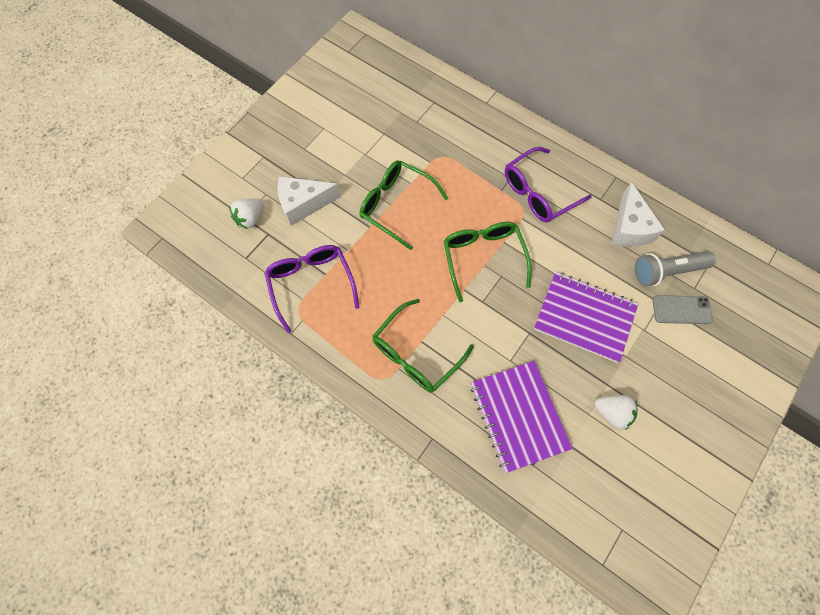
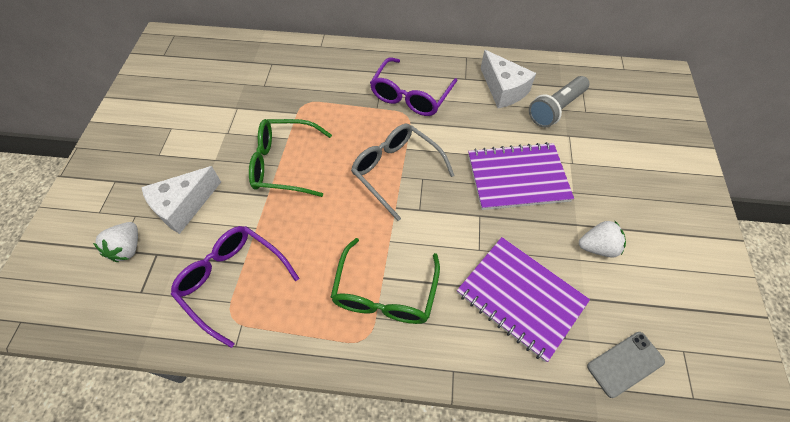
camera: 30 degrees left, 10 degrees down
green glasses [444,222,532,302] -> grey glasses [351,124,455,221]
grey phone [652,295,713,324] -> grey phone moved to [587,332,665,398]

